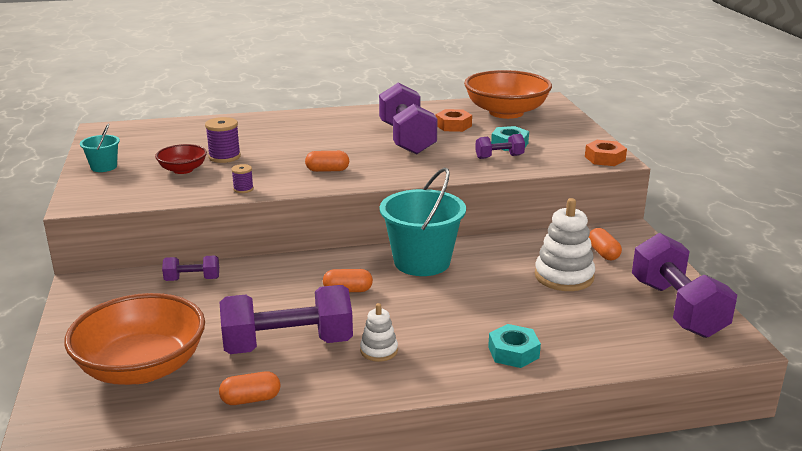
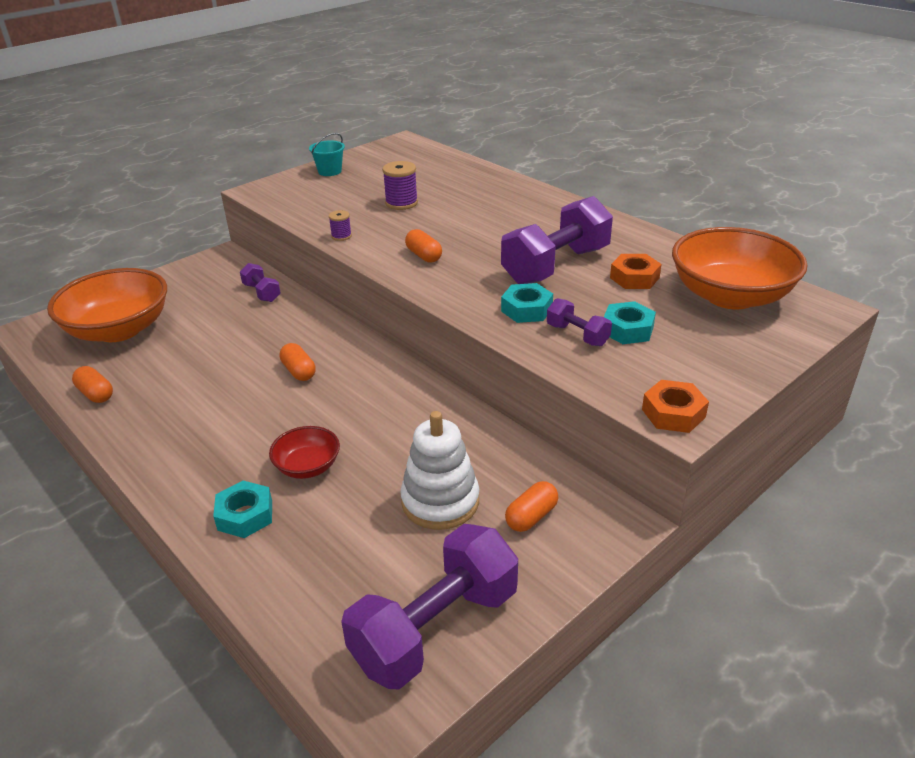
camera: 60 degrees right, 10 degrees up
red bowl [155,144,207,174] -> red bowl moved to [269,426,340,479]
purple dumbbell [219,285,353,354] -> none
white stacking toy [360,303,398,362] -> none
turquoise bucket [380,168,466,276] -> none
none -> turquoise nut [501,283,553,323]

